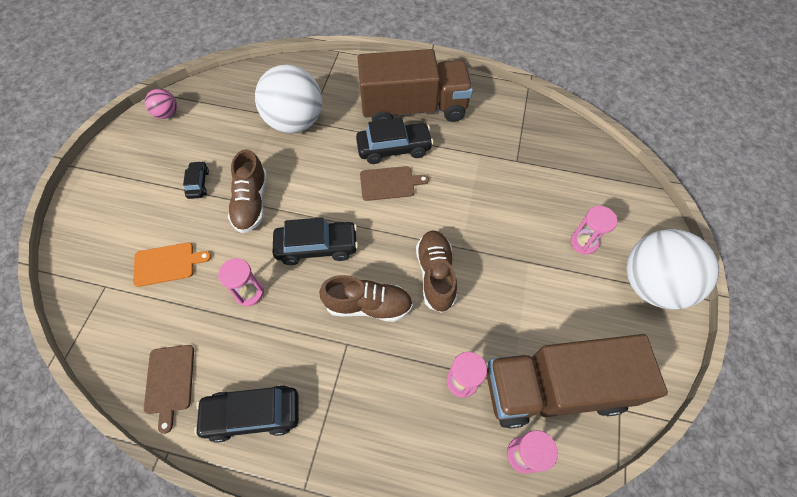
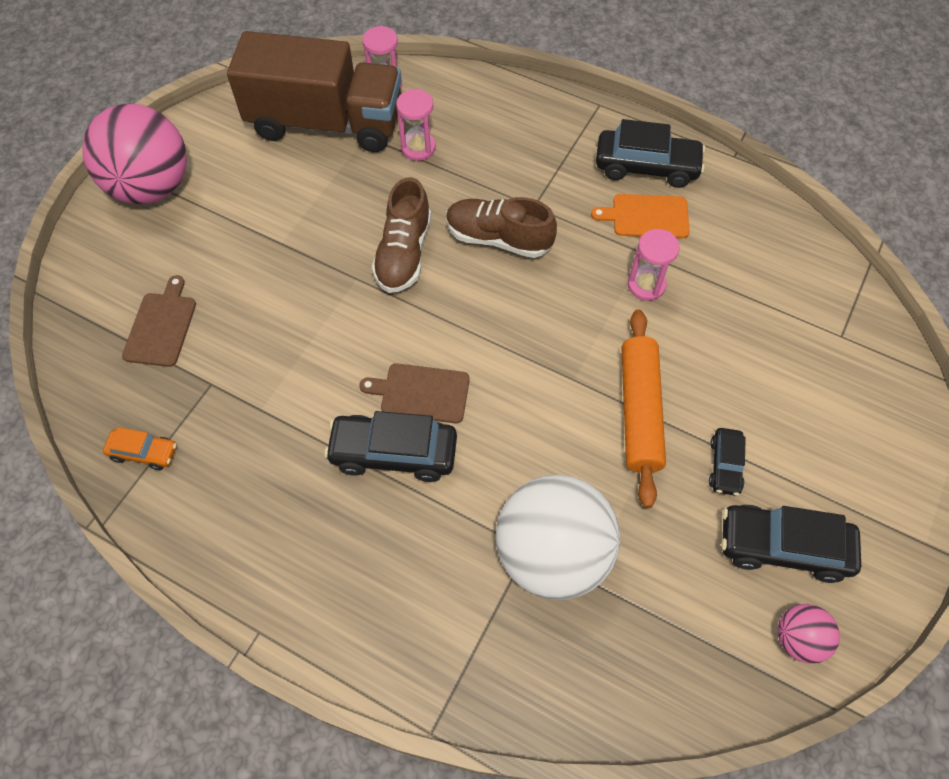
camera: 165 degrees left, 0 degrees up
orange cutting board [133,242,211,287] -> orange cutting board moved to [591,194,690,238]
brown cutting board [144,345,194,434] -> brown cutting board moved to [122,275,196,367]
brown shoe [228,149,267,233] -> orange rolling pin [621,309,666,508]
black car [273,218,358,265] -> black car moved to [721,505,861,583]
brown truck [358,49,473,122] -> none
pink hourglass [570,206,617,255] -> none
white ball [626,229,719,310] -> pink ball [82,103,187,204]
none -> orange car [103,427,177,470]

